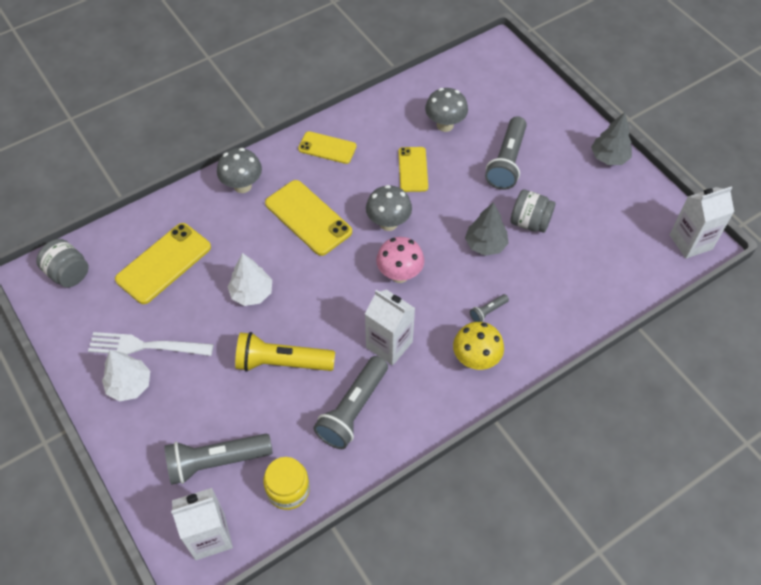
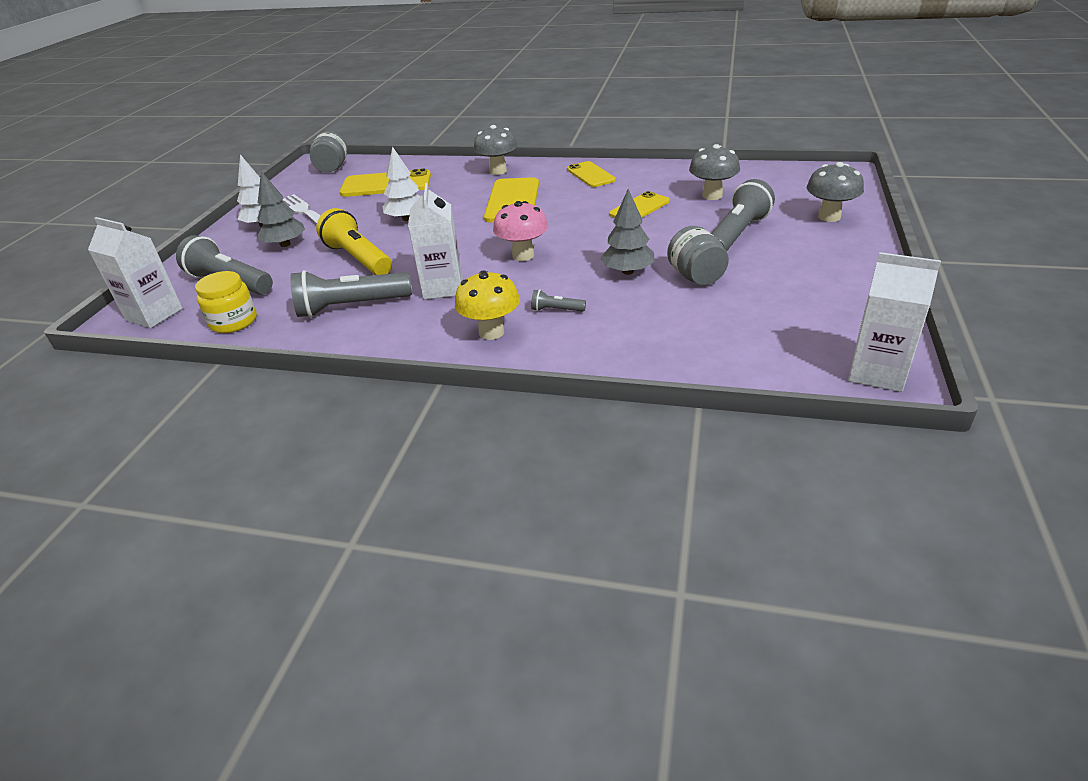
camera: 50 degrees right, 20 degrees down
grey mushroom [366,185,412,231] -> grey mushroom moved to [807,162,864,222]
grey flashlight [485,116,527,190] -> grey flashlight turned 150 degrees clockwise [711,179,775,251]
grey tree [591,112,632,165] -> grey tree moved to [257,171,305,247]

